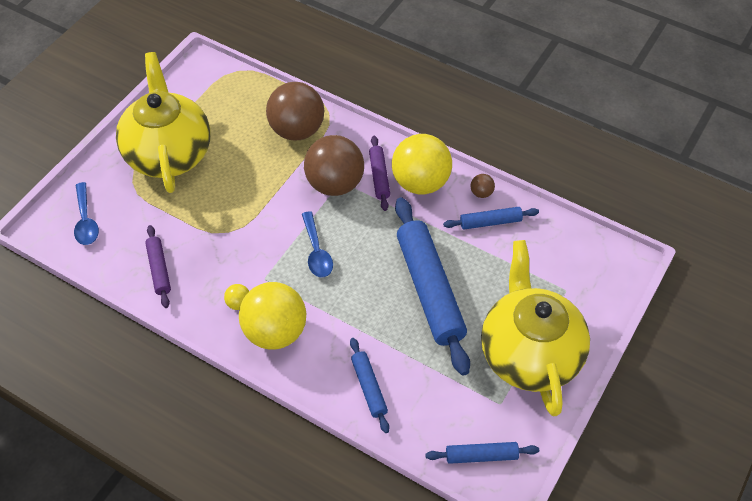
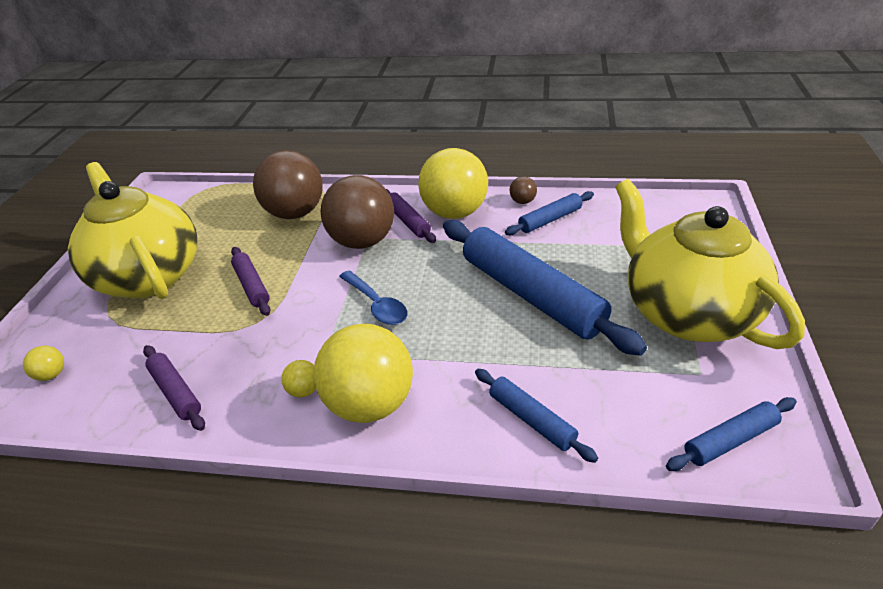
camera: 20 degrees left, 15 degrees down
blue spoon [74,182,99,245] -> yellow ball [23,346,64,381]
none -> purple rolling pin [231,247,271,316]

